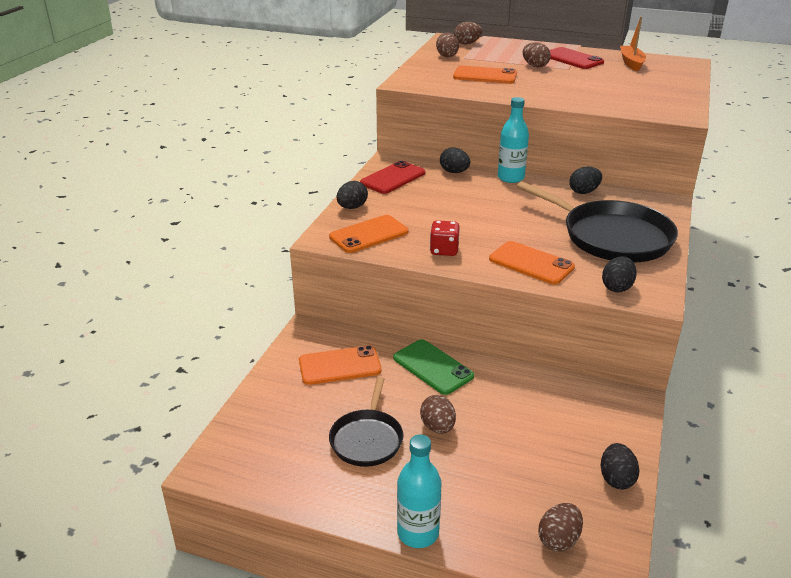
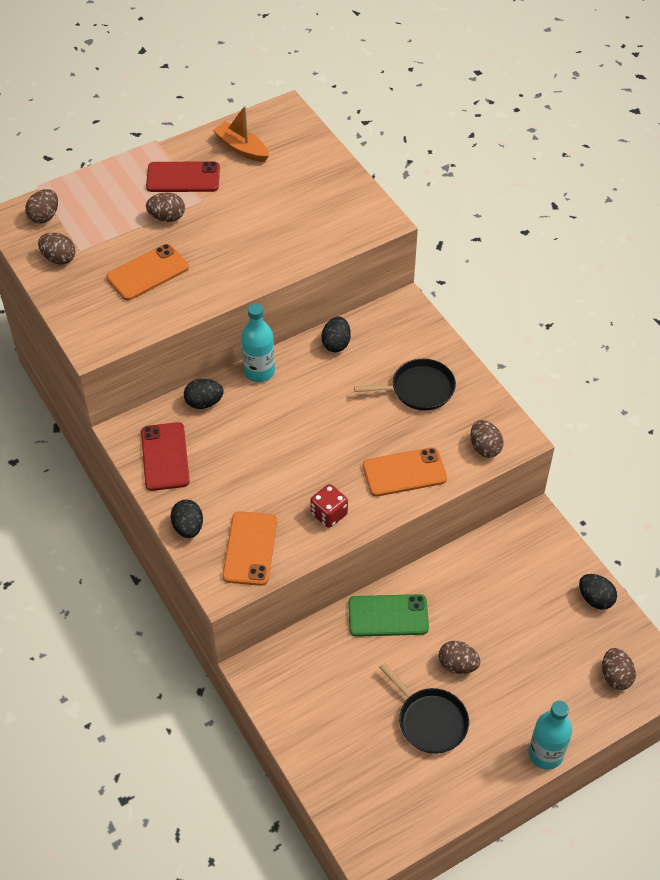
camera: 50 degrees left, 20 degrees up
orange phone [299,345,381,385] -> none
black pan [517,181,678,262] -> black pan [354,359,456,410], size x0.58
black egg [602,256,637,292] -> brown egg [470,420,504,458]

